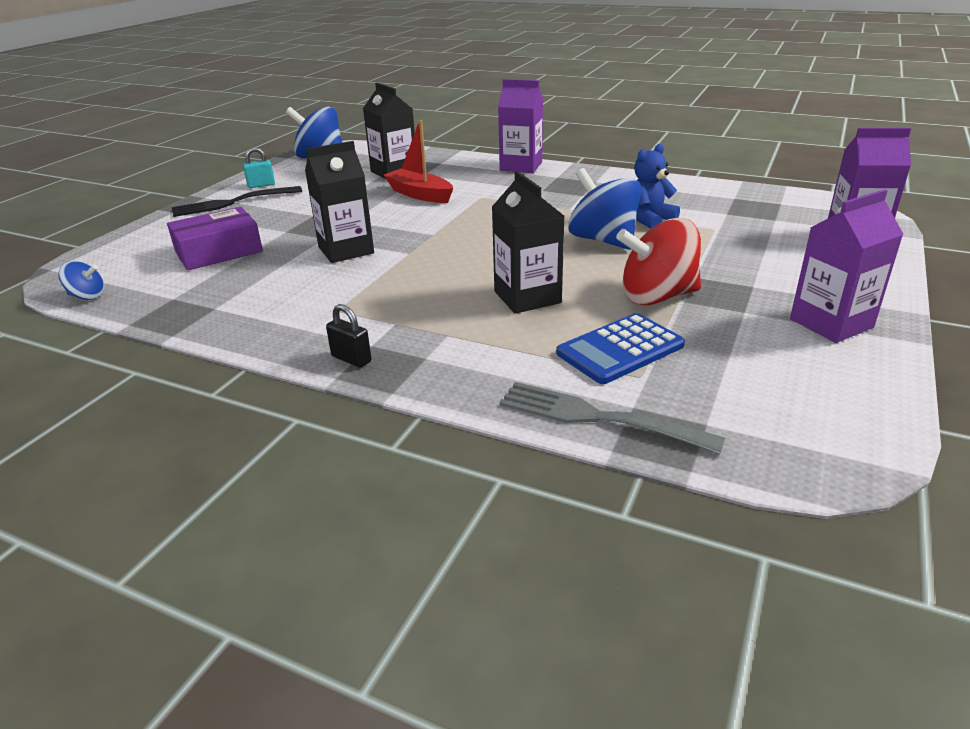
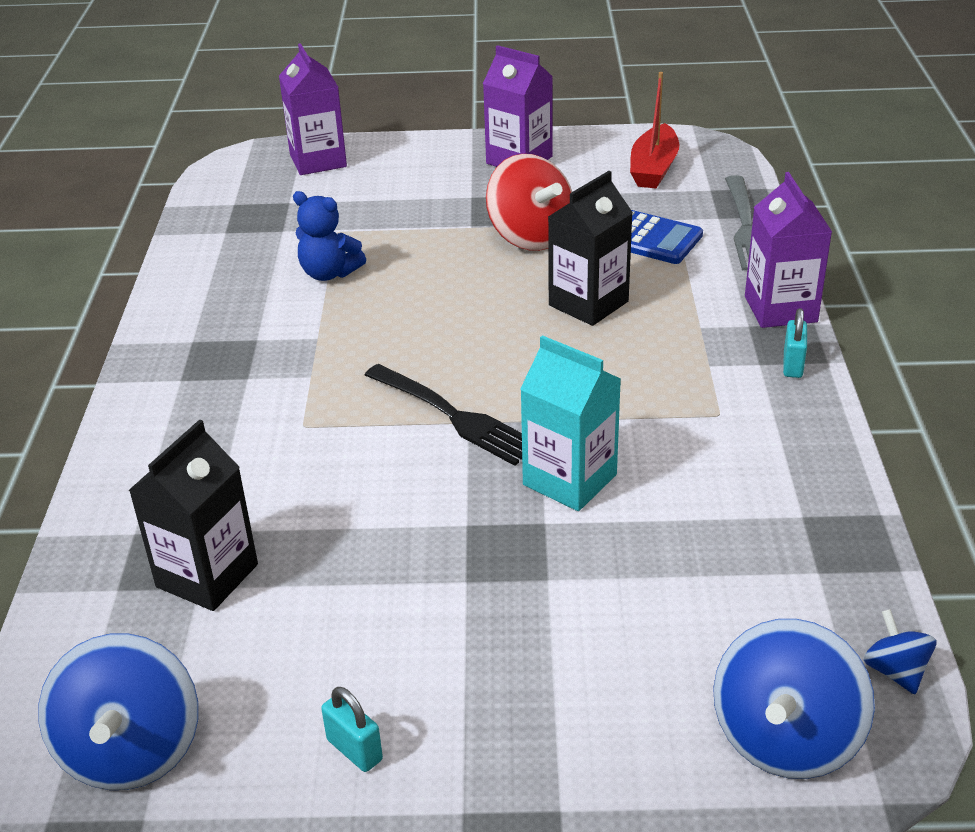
camera: 115 degrees left, 5 degrees up
purple box [167,207,263,271] -> none
black fork [172,186,302,217] -> black fork moved to [365,364,522,466]
black carton [305,141,374,263] -> turquoise carton [520,335,621,511]
black padlock [326,304,371,368] -> turquoise padlock [783,308,807,378]
red boat [384,120,453,203] -> red boat moved to [630,72,679,188]
purple carton [498,79,543,173] -> purple carton moved to [745,172,832,328]
blue spinning top [568,168,641,250] -> blue spinning top moved to [713,619,875,779]

